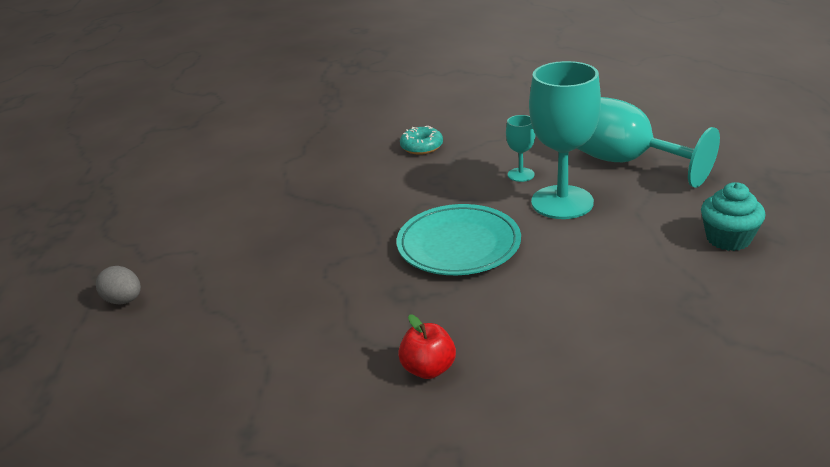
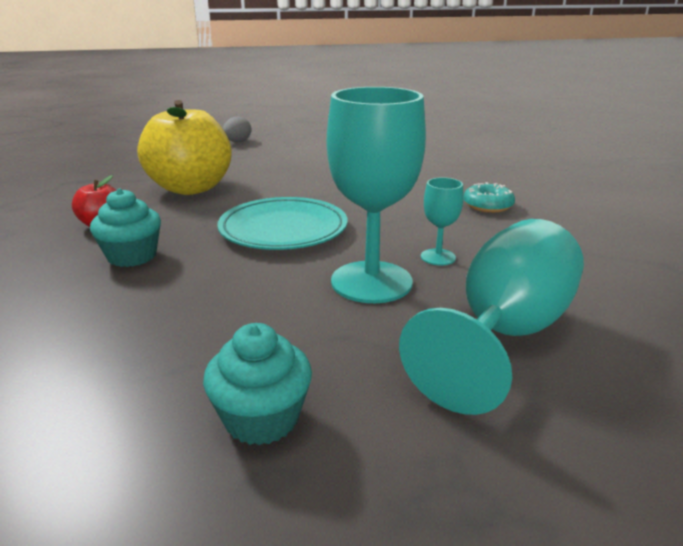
camera: 80 degrees right, 5 degrees down
none -> turquoise cupcake [90,188,161,267]
none -> yellow apple [137,100,232,195]

